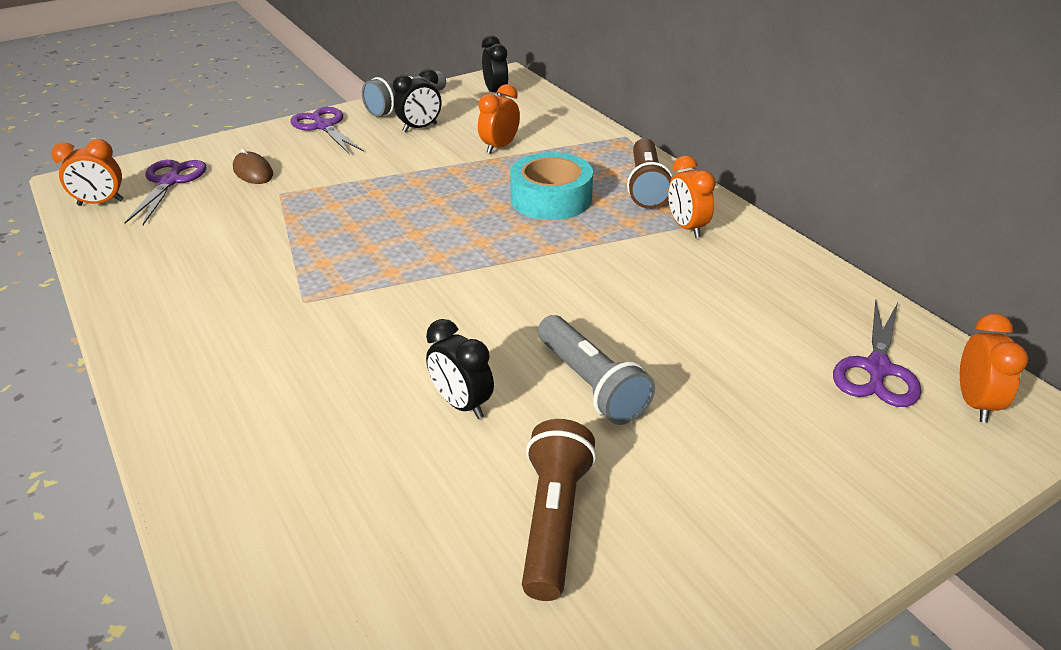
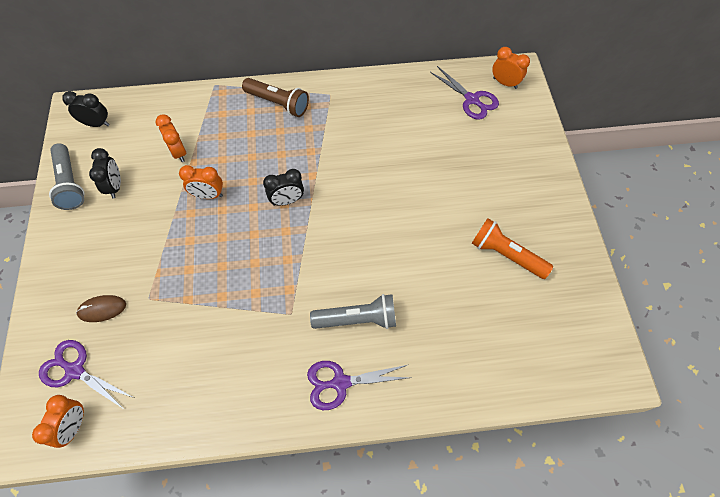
camera: 65 degrees left, 25 degrees up
purple scissors [290,107,364,155] -> purple scissors moved to [307,361,410,410]
black clock [426,319,494,419] -> black clock moved to [263,169,304,206]
turquoise tape [510,152,593,220] -> none
brown flashlight [522,419,597,601] -> orange flashlight [472,218,553,279]
grey flashlight [538,315,655,425] -> grey flashlight moved to [310,294,396,329]
orange clock [668,156,716,238] -> orange clock moved to [179,165,223,199]

